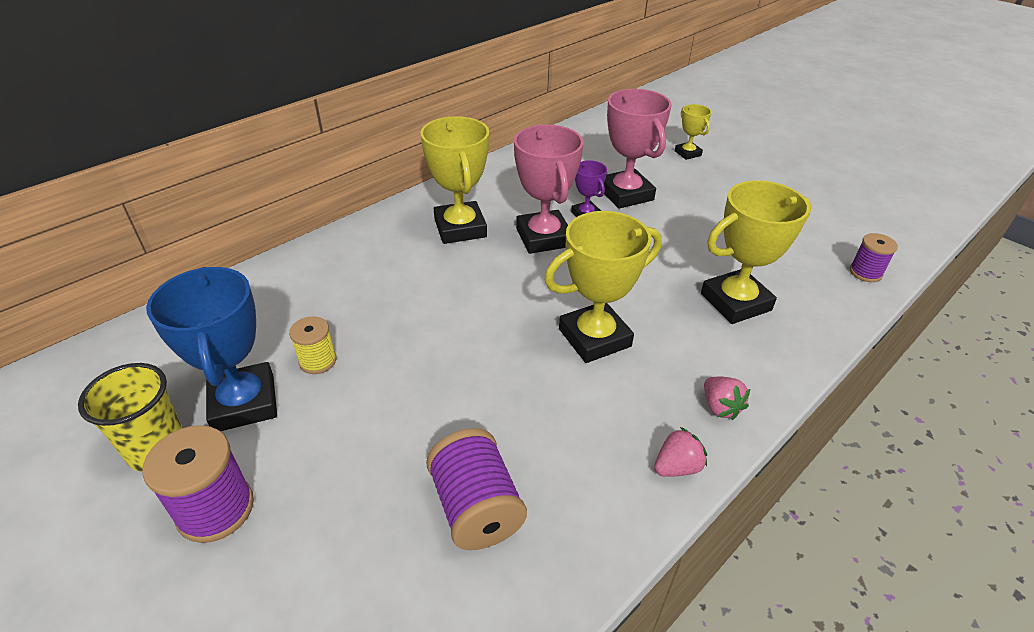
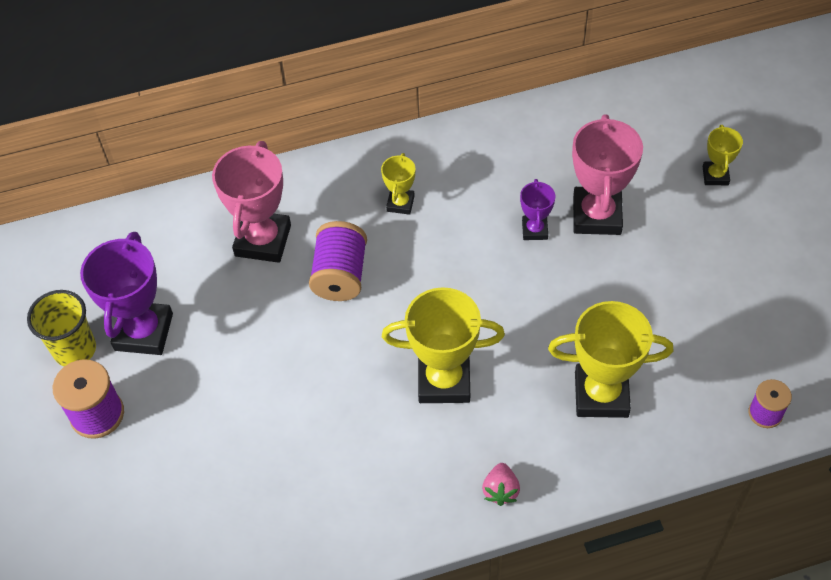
camera: 30 degrees right, 15 degrees up
blue trophy [146,267,277,431] -> purple trophy [80,232,173,355]
yellow spool [289,316,337,374] -> none
yellow trophy [420,116,489,244] -> yellow trophy [381,153,415,215], size x0.52
purple spool [426,428,527,550] -> purple spool moved to [309,221,367,301]
pink trophy [514,125,584,254] -> pink trophy moved to [212,141,291,263]
pink strawberry [654,427,707,477] -> none

